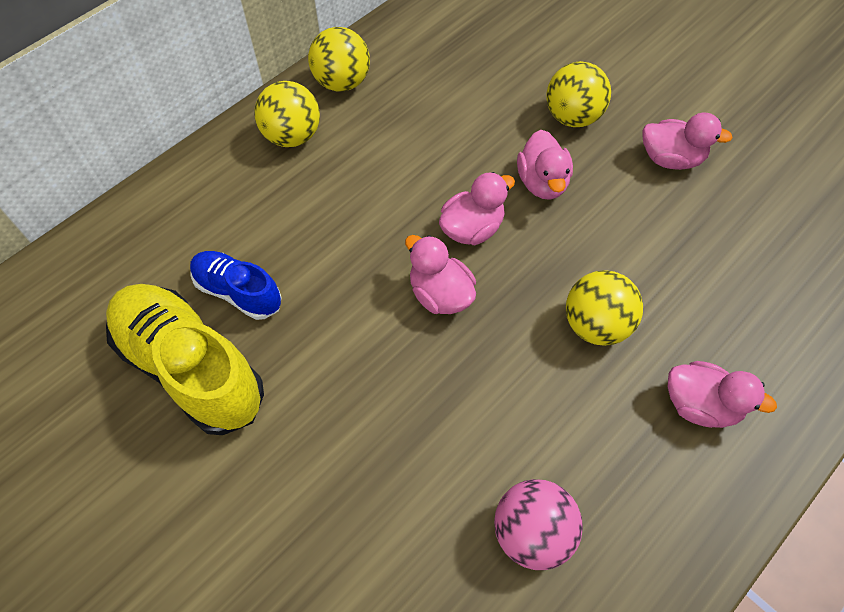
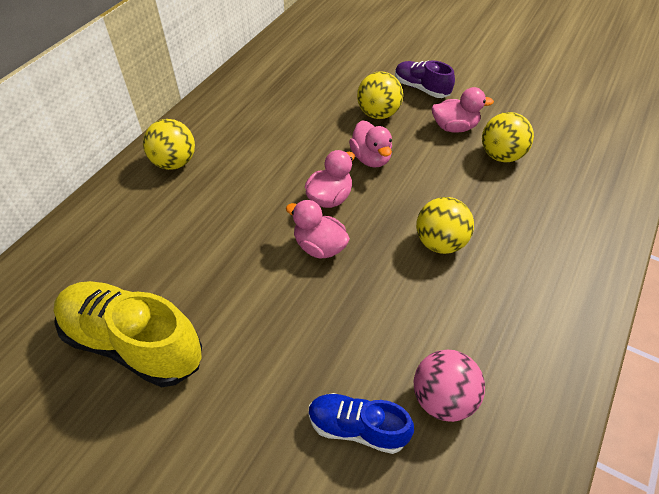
camera: 15 degrees left, 10 degrees down
blue shoe [190,251,282,320] -> blue shoe moved to [309,393,414,454]
yellow ball [308,27,370,92] -> yellow ball moved to [482,112,534,162]
pink duck [668,361,777,428] -> none
none -> purple shoe [395,61,455,98]

